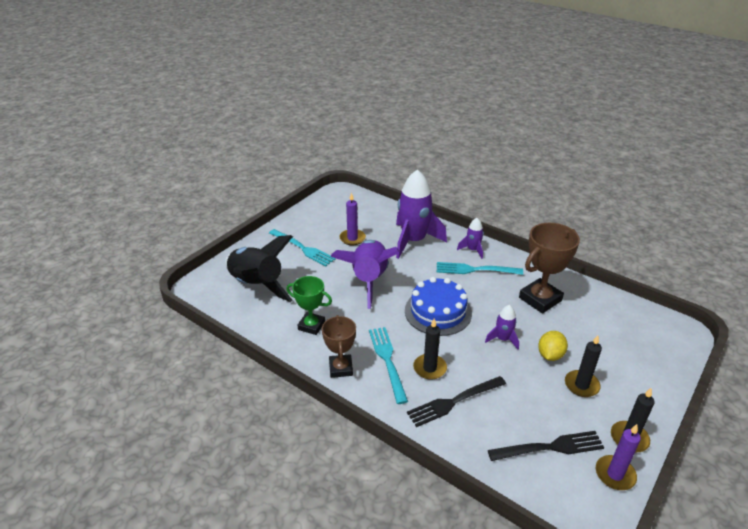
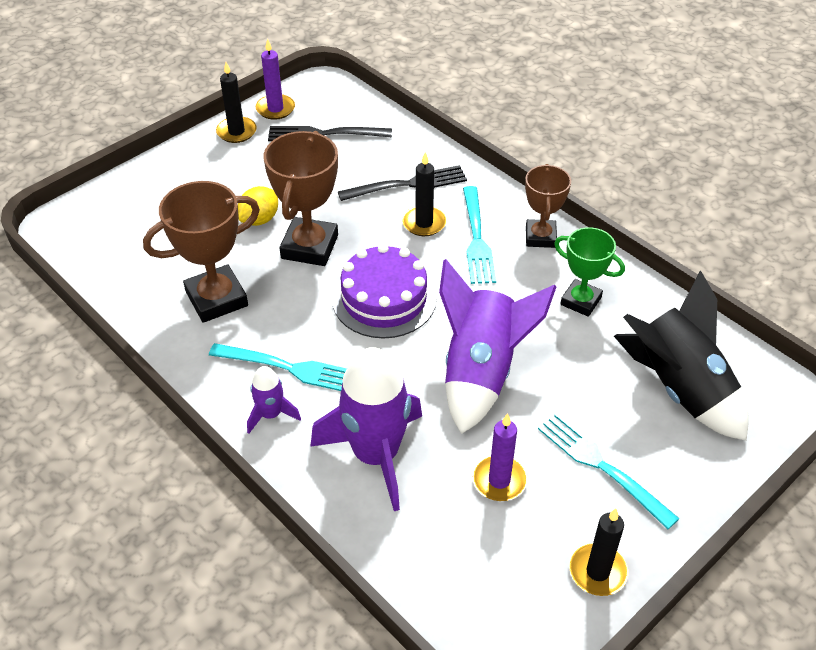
camera: 170 degrees left, 10 degrees up
blue cake [405,277,472,336] -> purple cake [332,244,436,338]
purple rocket [485,305,519,350] -> brown trophy [264,131,338,266]
black candle [565,335,602,397] -> black candle moved to [569,508,628,596]

